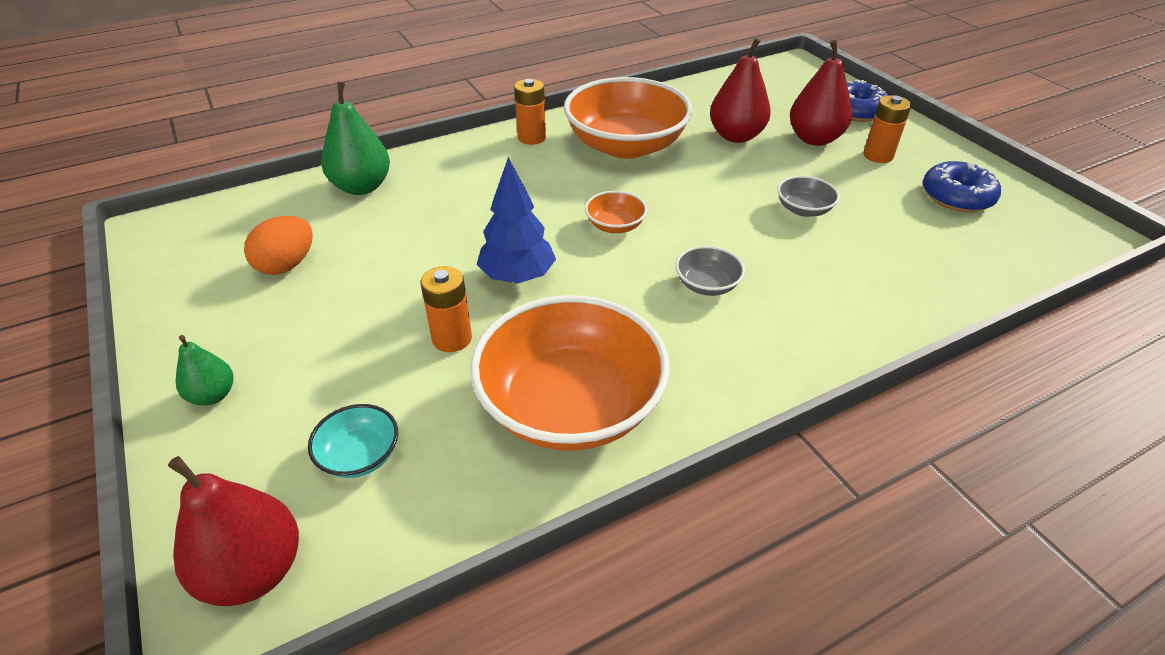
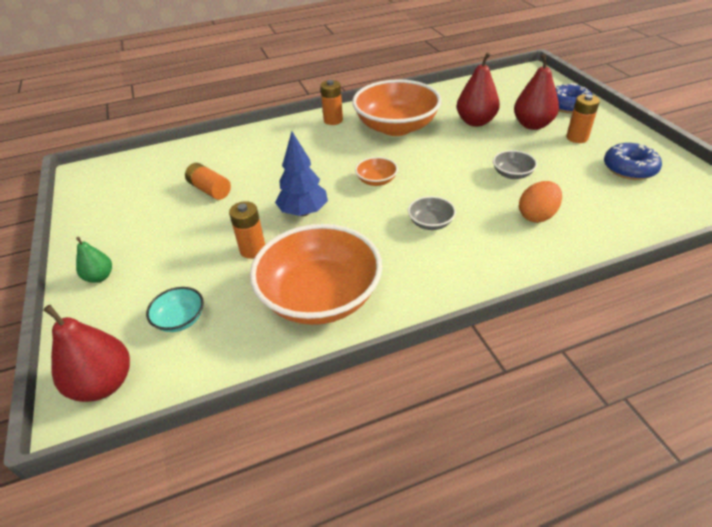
camera: 10 degrees right, 0 degrees up
orange egg [244,216,313,275] -> orange egg moved to [519,181,562,223]
green pear [321,81,390,195] -> none
none -> orange battery [185,163,231,200]

